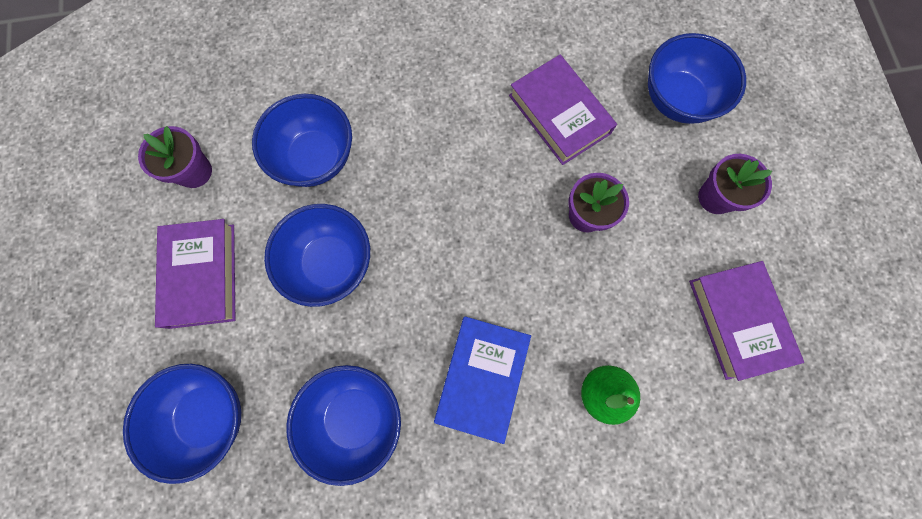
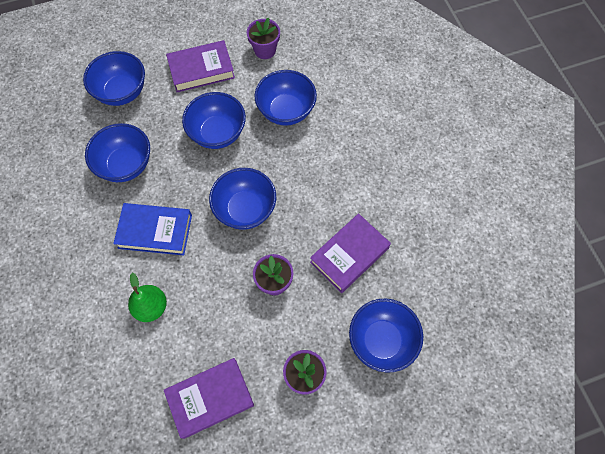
camera: 80 degrees right, 10 degrees down
none -> blue bowl [209,168,276,230]

